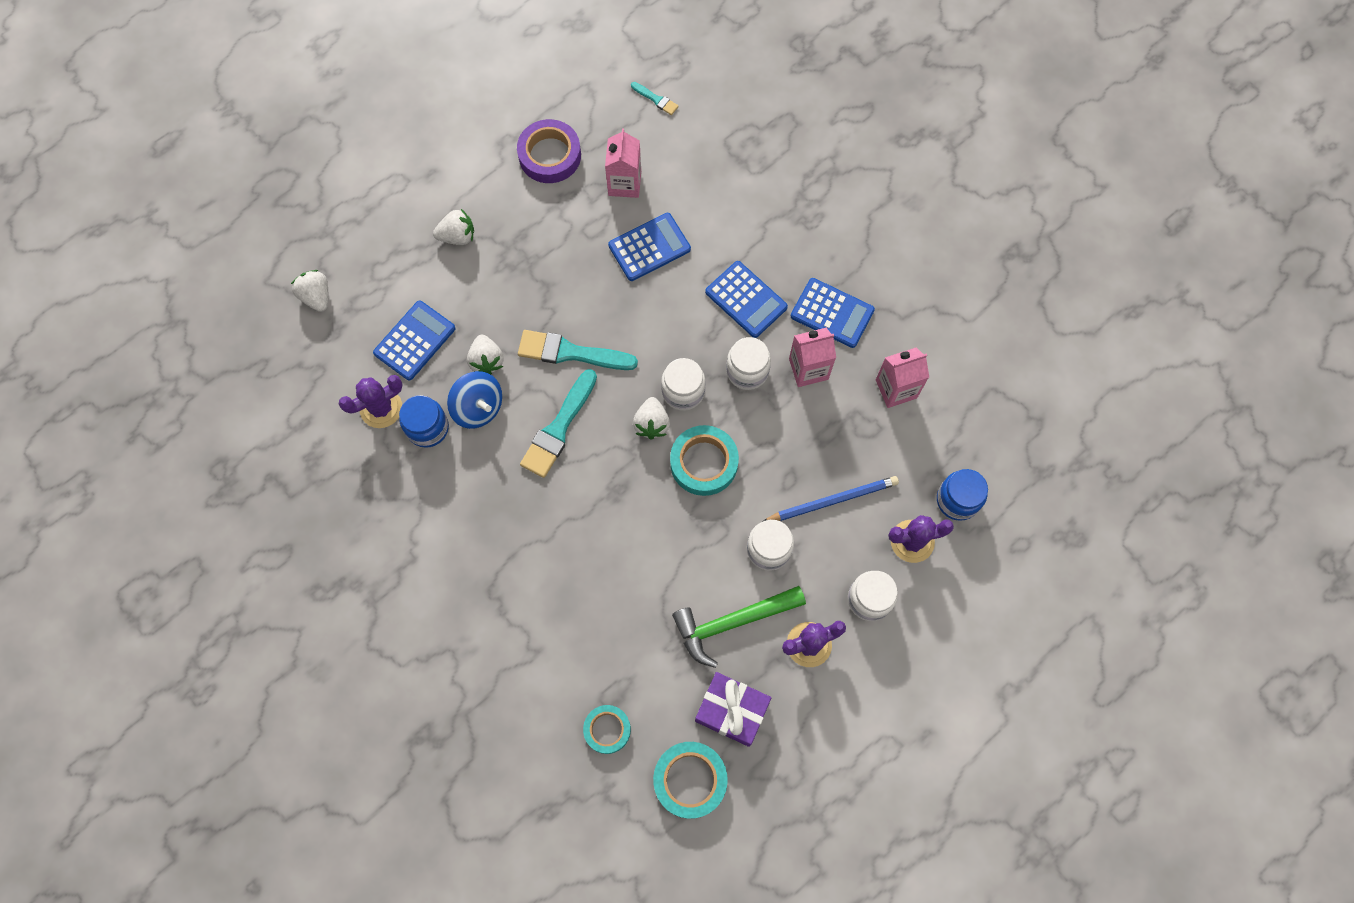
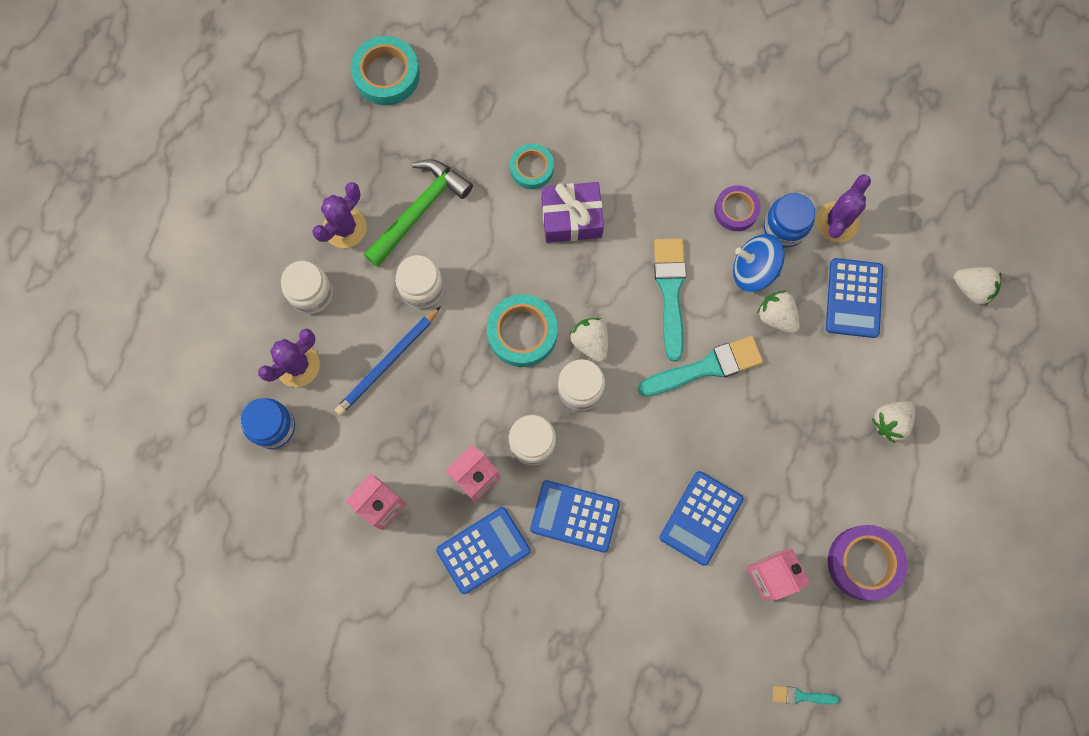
camera: 150 degrees right, 5 degrees up
turquoise tape [583,705,631,754] -> turquoise tape moved to [510,144,554,189]
purple gift [695,672,771,747] -> purple gift moved to [541,182,604,243]
blue calculator [791,278,875,348] -> blue calculator turned 150 degrees clockwise [436,507,531,594]
none -> purple tape [714,185,760,231]

